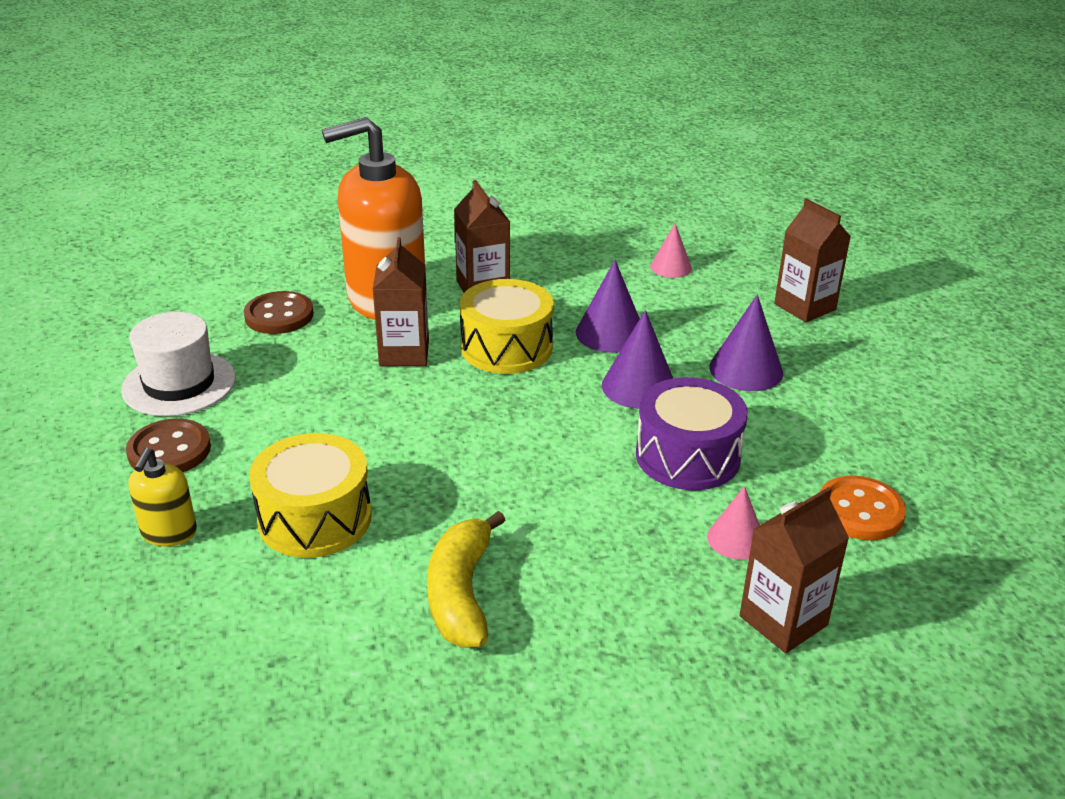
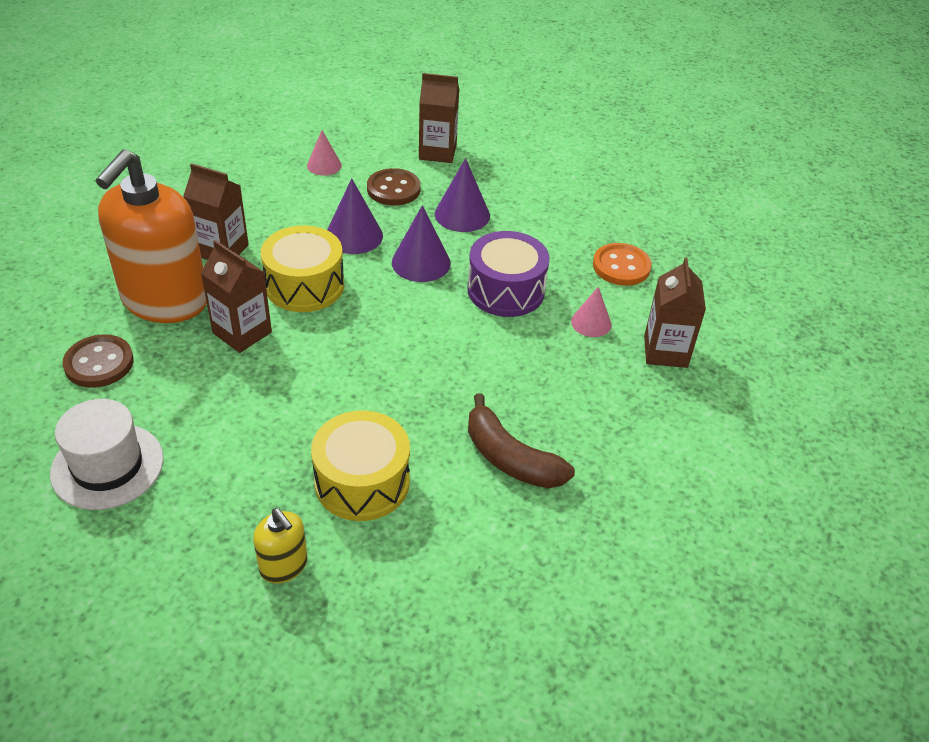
camera: 50 degrees left, 10 degrees up
brown button [126,418,211,472] -> brown button moved to [367,168,421,206]
yellow banana [427,511,505,648] -> brown banana [468,393,575,488]

